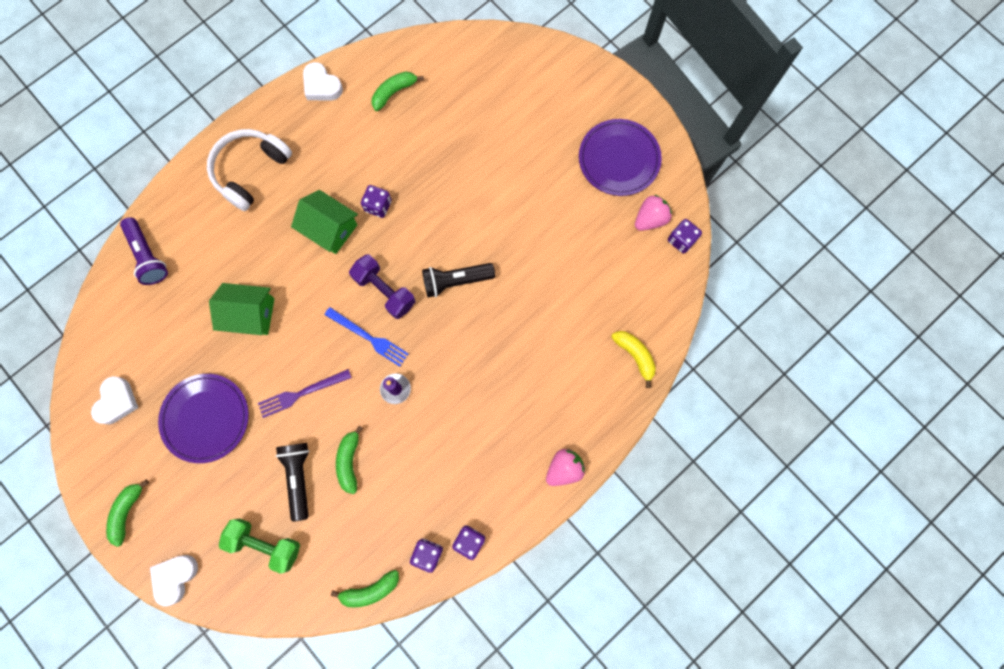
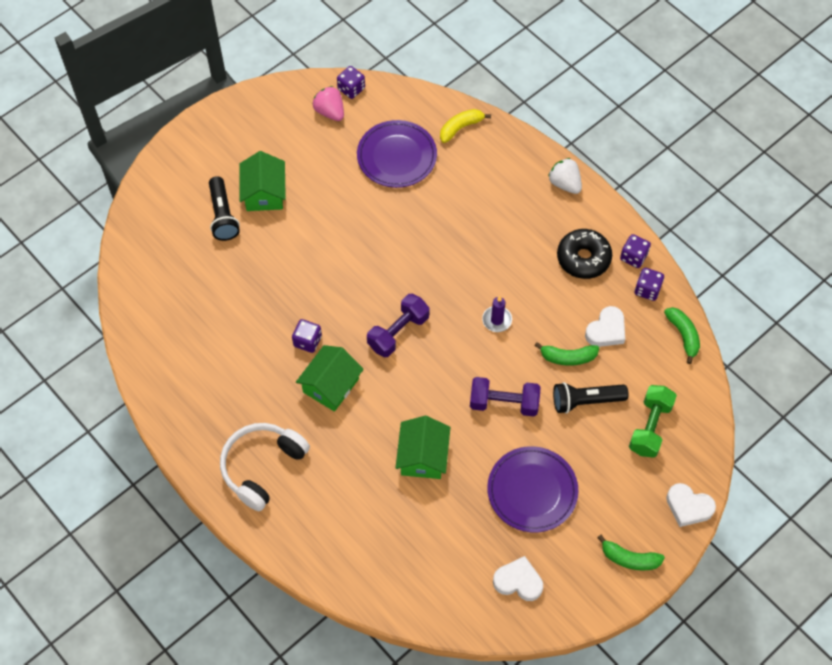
camera: 90 degrees left, 15 degrees down
purple flashlight [120,217,168,285] -> none
white headphones [207,129,292,211] -> white headphones turned 90 degrees clockwise [220,423,310,512]
purple fork [258,369,352,418] -> purple dumbbell [470,377,541,416]
white heart [303,62,343,101] -> white heart moved to [585,306,625,347]
blue fork [324,307,408,367] -> none
green banana [372,71,424,111] -> none
black flashlight [422,263,495,297] -> black flashlight moved to [209,176,240,241]
pink strawberry [546,448,585,486] -> white strawberry [548,158,582,194]
purple plate [579,119,662,196] -> purple plate moved to [357,120,437,188]
none -> green house [240,151,286,211]
none -> black donut [557,229,612,279]

